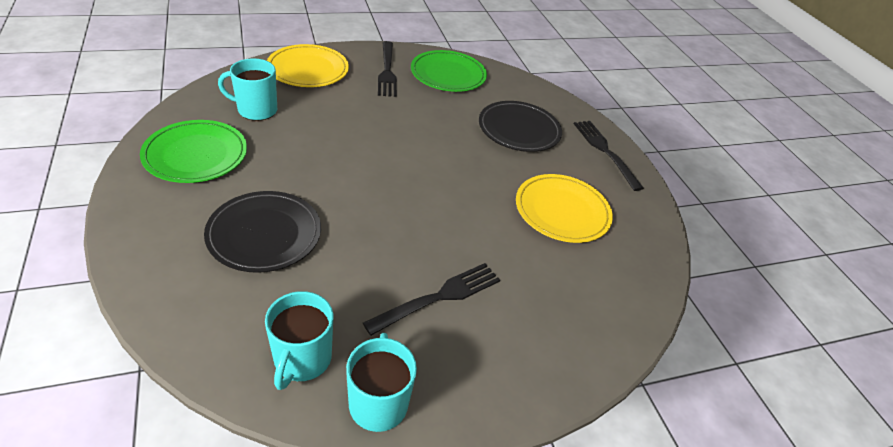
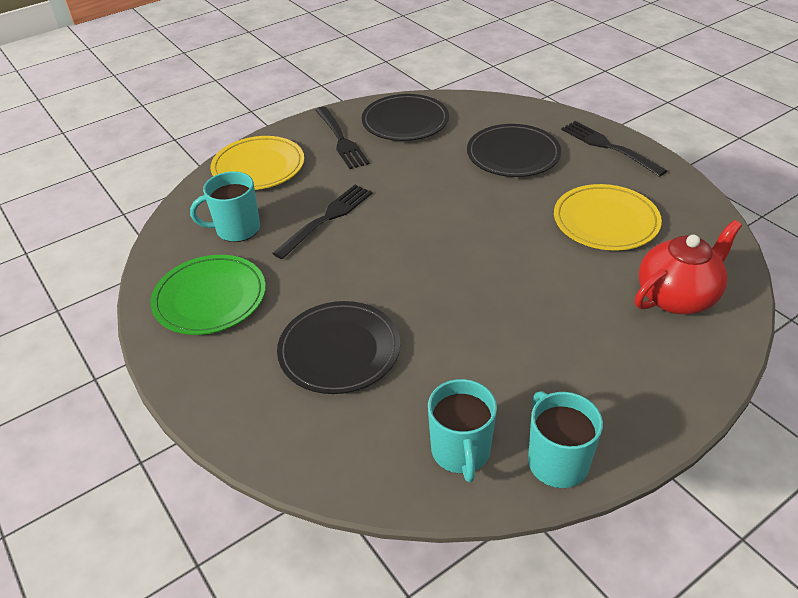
camera: 10 degrees left, 0 degrees up
black fork [363,263,500,336] -> black fork moved to [272,185,372,259]
green plate [411,50,487,92] -> black plate [362,94,449,141]
none -> red teapot [635,220,742,314]

